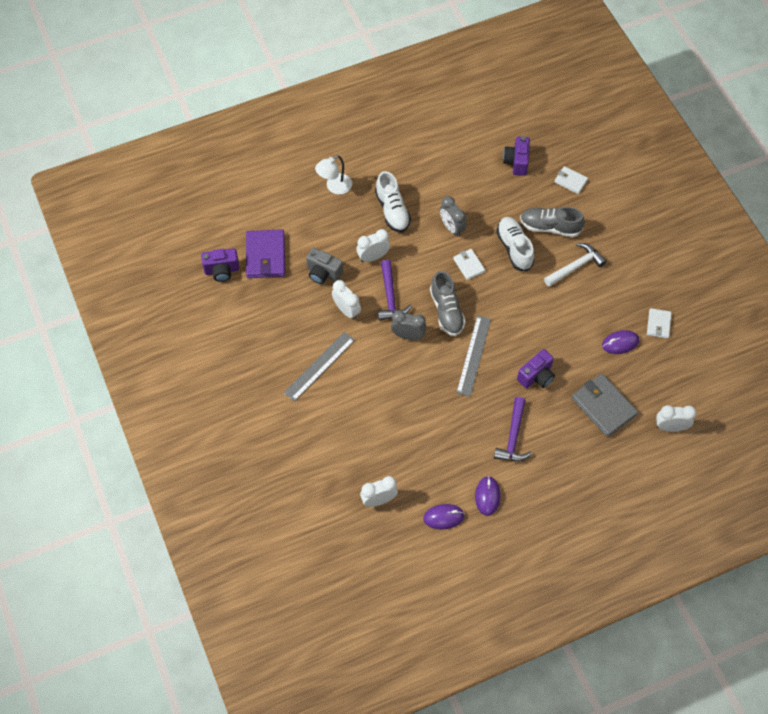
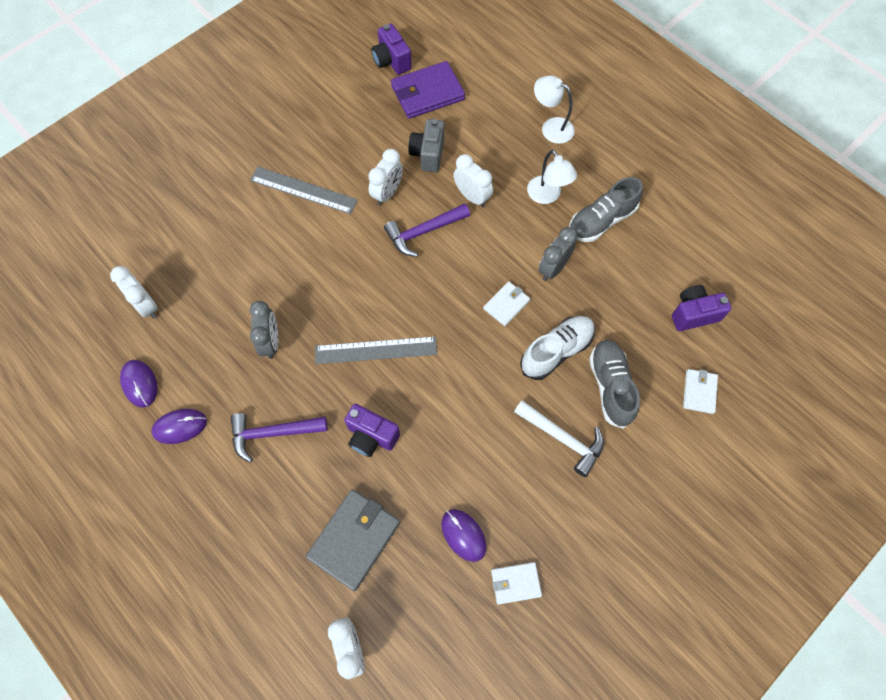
camera: 70 degrees right, 5 degrees up
white shoe [375,171,411,232] -> white lamp [527,150,577,204]
grey clock [391,310,426,340] -> grey clock moved to [250,301,278,359]
grey shoe [430,271,466,336] -> grey shoe moved to [569,177,643,242]

